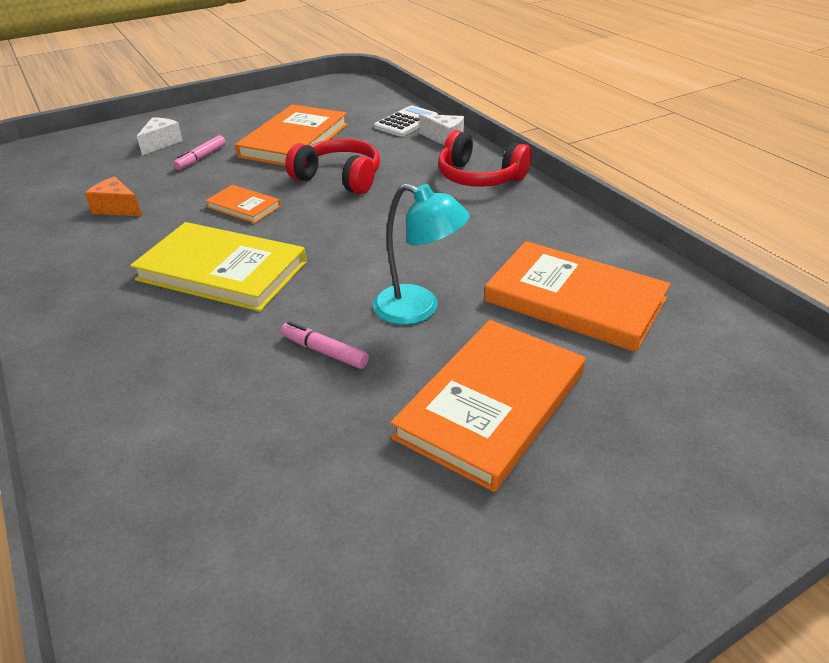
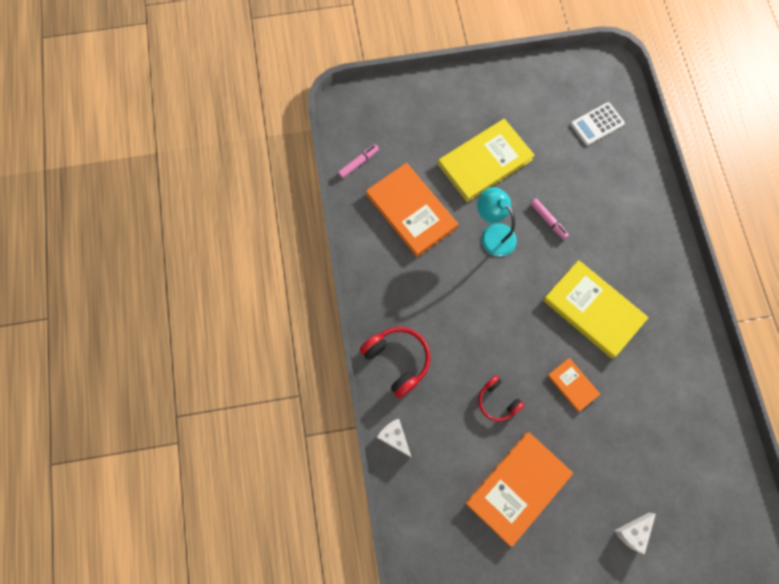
camera: 160 degrees left, 35 degrees up
orange cheese [85,177,142,216] -> none
pink marker [173,135,226,170] -> pink marker moved to [338,144,379,178]
red headphones [285,139,380,194] -> red headphones [478,375,524,421], size x0.63
white calculator [374,105,438,137] -> white calculator moved to [571,102,625,146]
orange book [390,320,585,492] -> yellow book [438,119,535,202]

